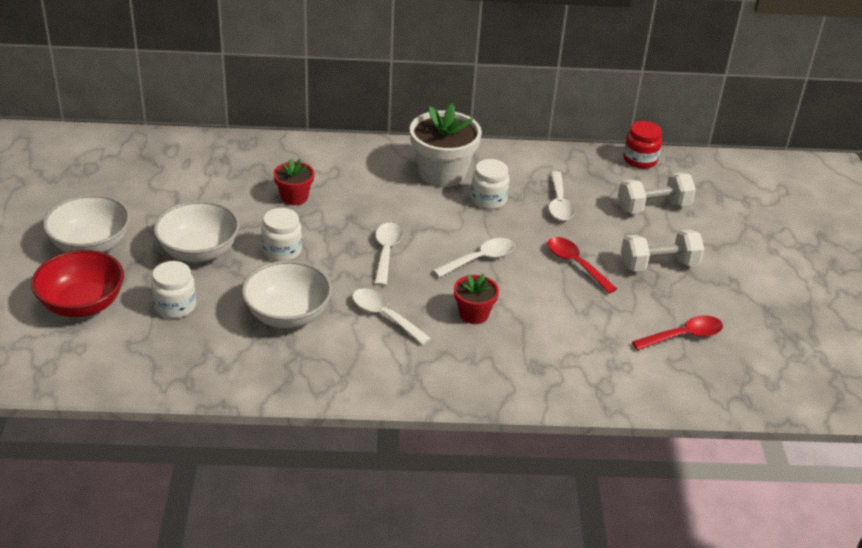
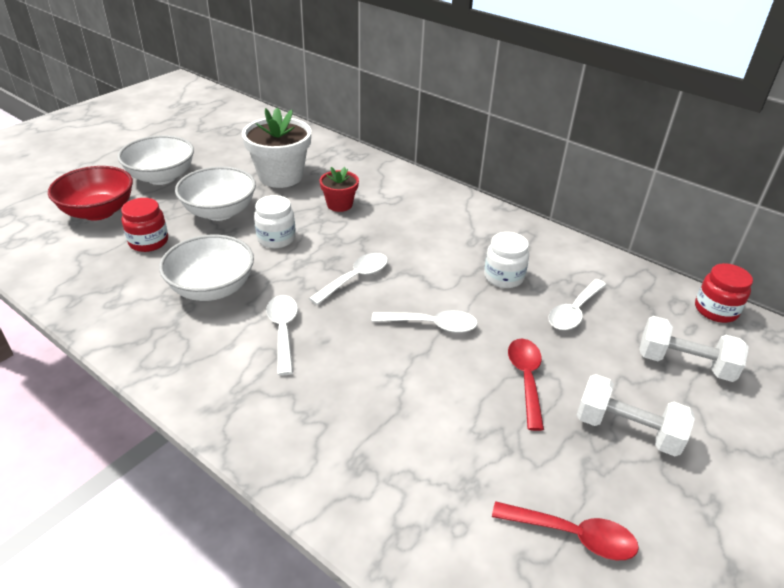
camera: 40 degrees right, 0 degrees up
white jar [151,261,196,319] -> red jar [121,198,168,252]
white flower pot [410,103,482,187] -> white flower pot moved to [242,108,311,188]
red flower pot [454,274,499,324] -> none

